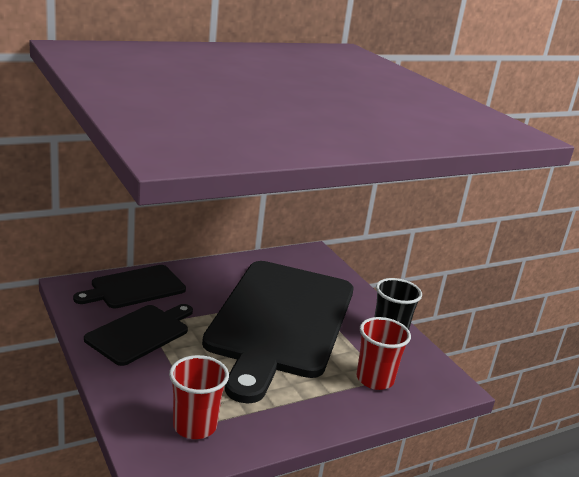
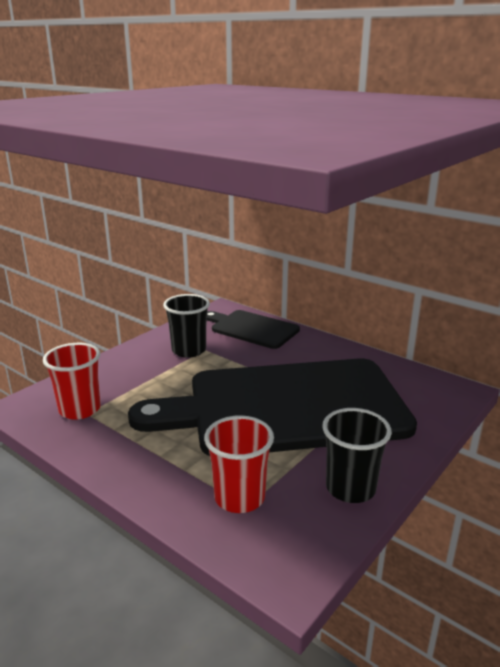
camera: 70 degrees right, 0 degrees up
black cutting board [84,304,193,366] -> black cup [163,294,210,358]

